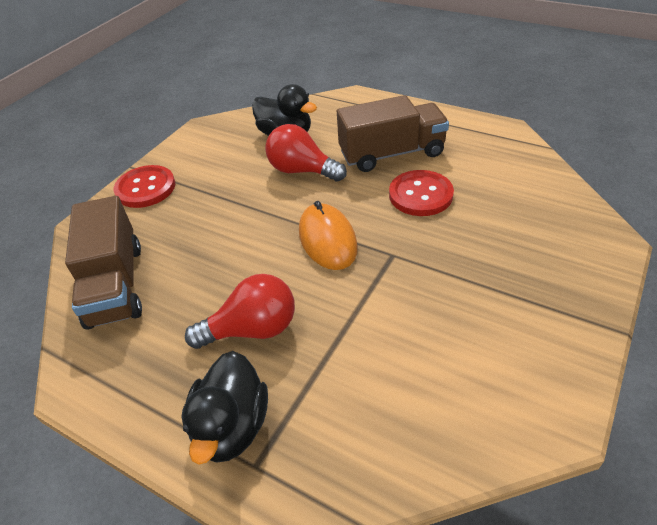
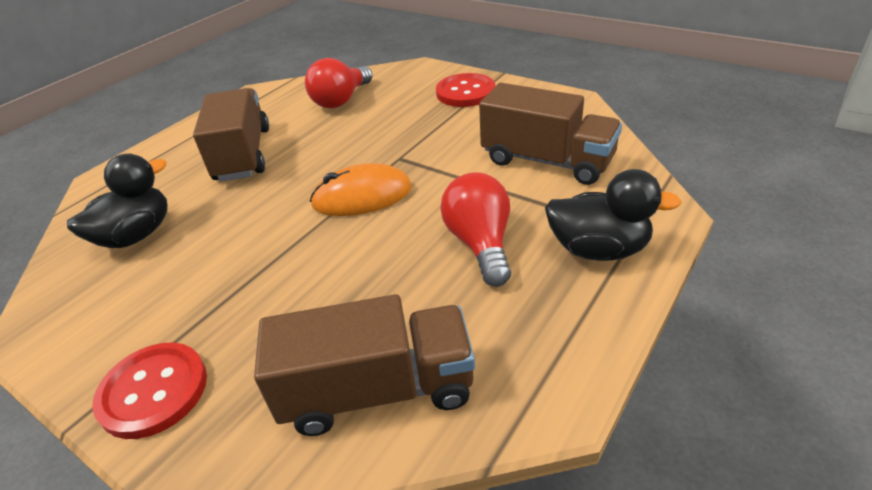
camera: 85 degrees left, 5 degrees down
red light bulb [265,124,347,182] -> red light bulb moved to [305,58,373,109]
red button [389,170,454,216] -> red button moved to [436,73,495,107]
none -> brown truck [479,83,622,185]

